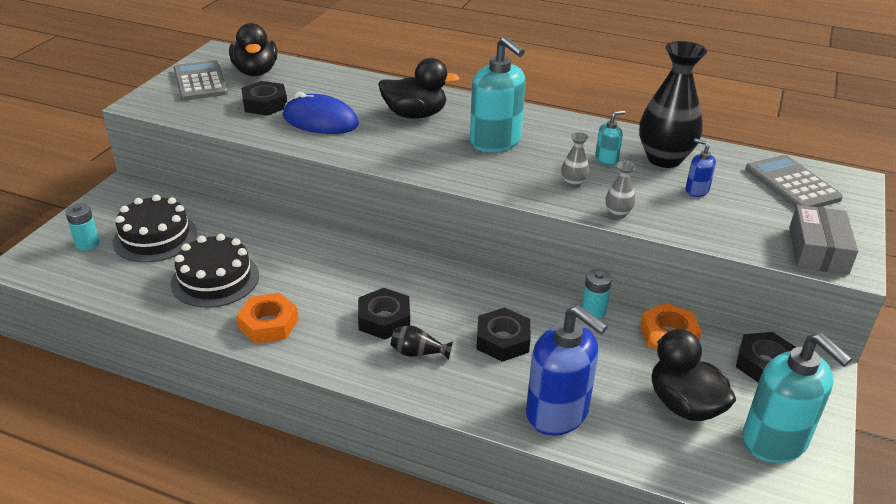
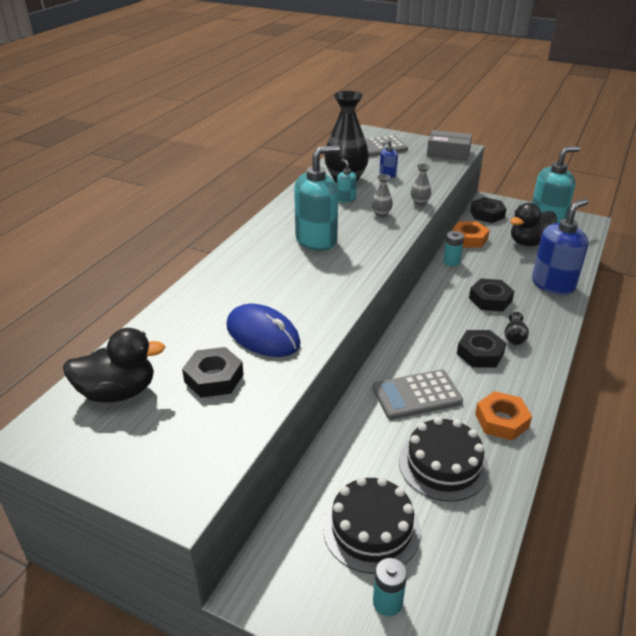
camera: 85 degrees left, 0 degrees up
grey calculator [174,60,228,101] -> grey calculator moved to [373,369,463,420]
blue mouse [283,92,359,134] -> blue mouse turned 75 degrees counterclockwise [227,304,301,357]
black duck [378,58,460,119] -> none

